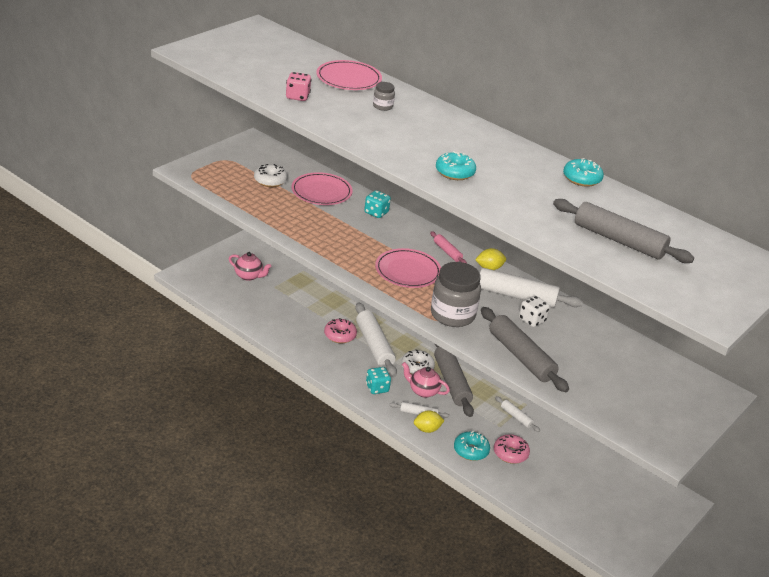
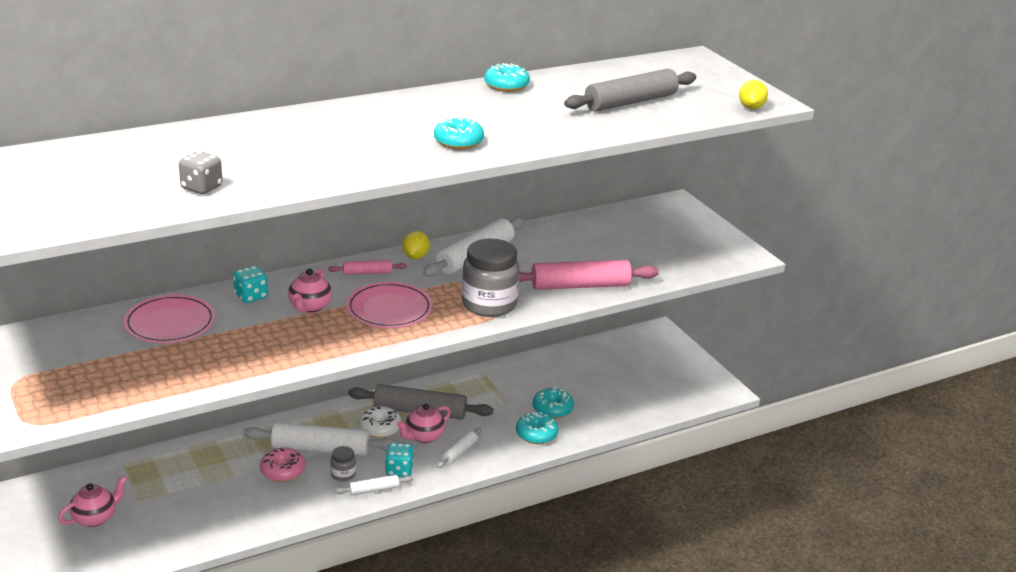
camera: 65 degrees left, 5 degrees down
white donut [254,164,287,187] -> none
pink dice [286,72,311,101] -> grey dice [179,151,222,194]
pink plate [316,60,382,90] -> none
grey jar [373,82,395,111] -> grey jar moved to [330,446,356,481]
yellow lemon [414,411,445,433] -> yellow lemon moved to [739,80,768,109]
grey rolling pin [481,307,569,392] -> pink rolling pin [519,260,659,290]
pink donut [494,434,530,464] -> turquoise donut [533,388,574,419]
white rolling pin [495,396,540,432] -> white rolling pin moved to [335,475,413,496]
white dice [519,296,550,327] -> none
none -> pink teapot [288,268,332,313]

